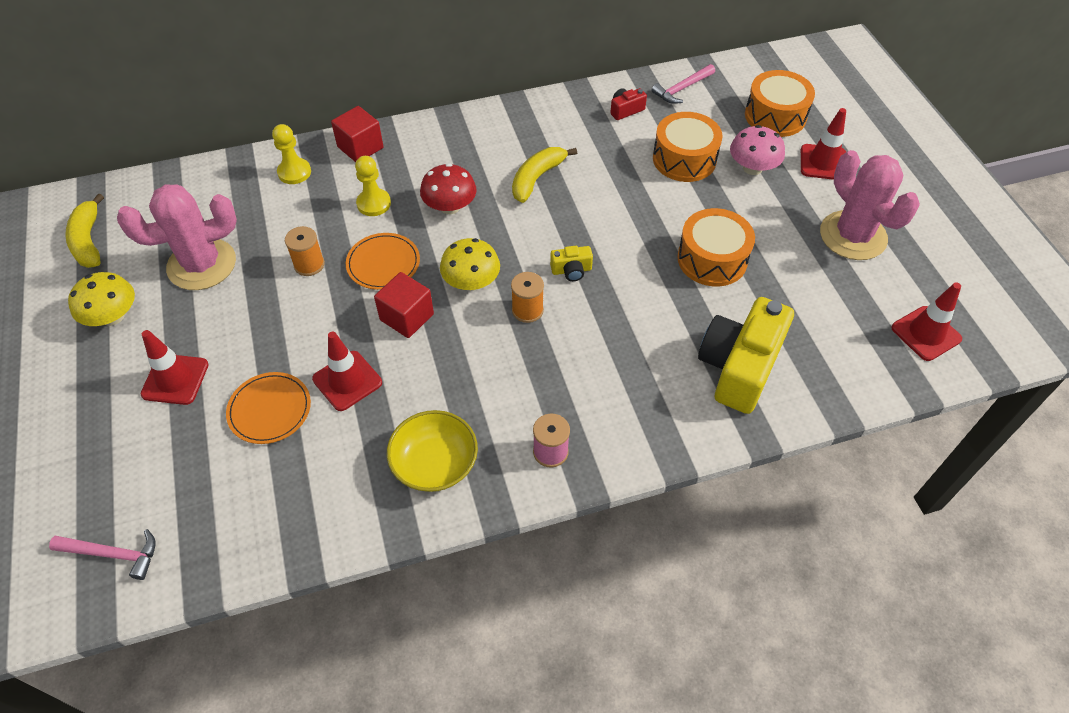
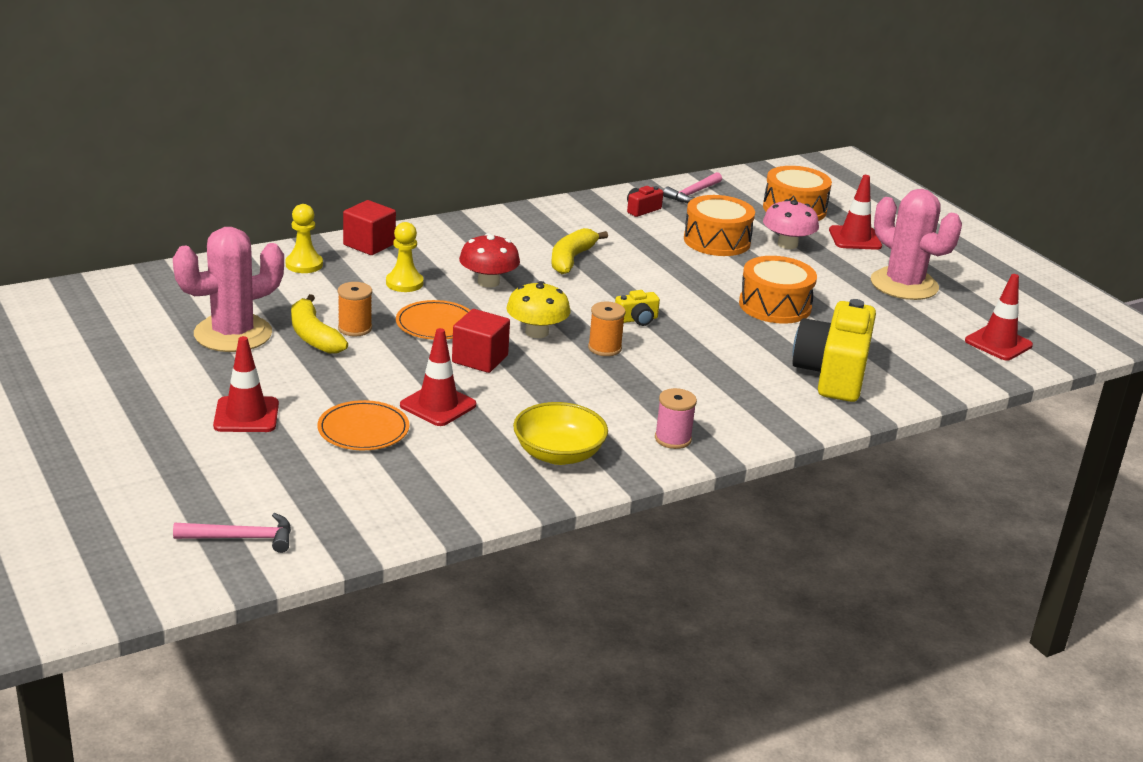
camera: 15 degrees left, 25 degrees down
yellow banana [65,193,104,268] -> yellow banana moved to [291,294,348,354]
yellow mushroom [68,272,135,326] -> none

